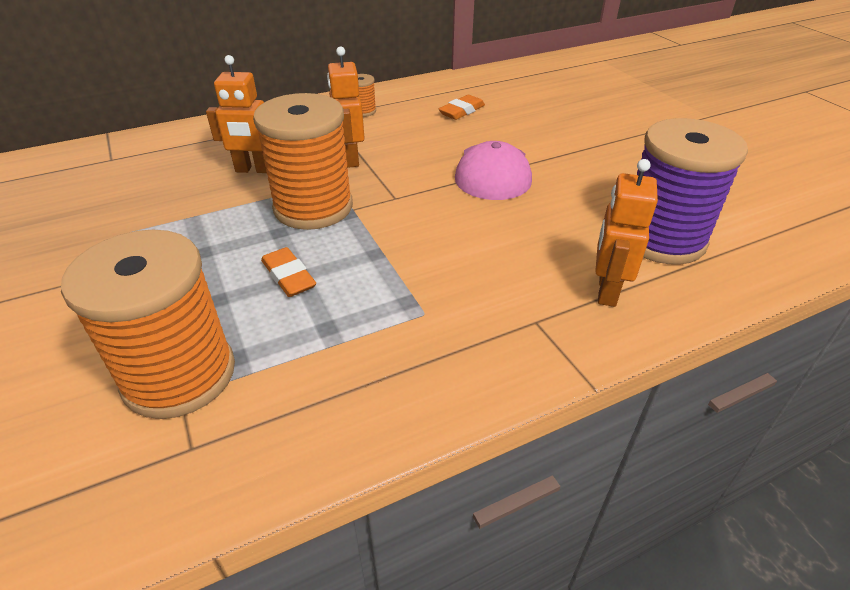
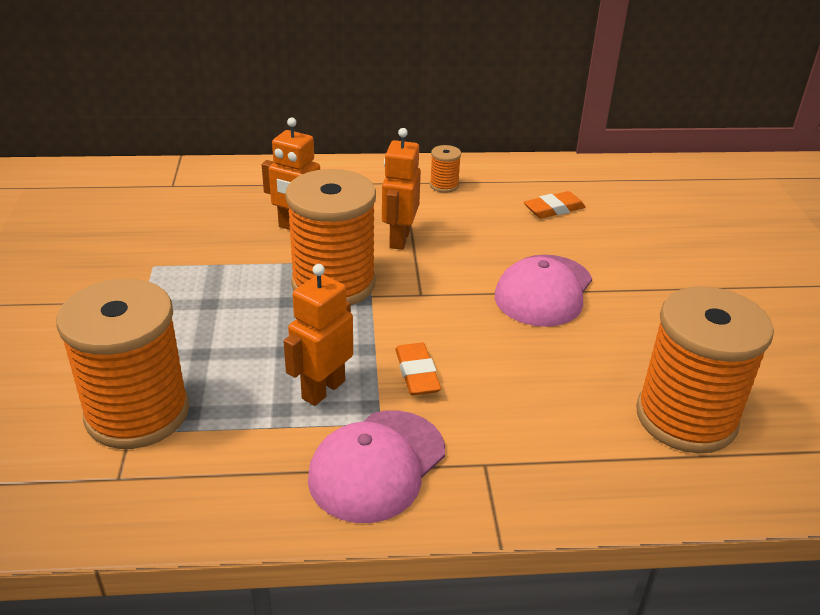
camera: 20 degrees right, 5 degrees down
orange eraser [261,247,316,297] -> orange eraser moved to [395,343,441,395]
orange robot [595,159,658,307] -> orange robot moved to [284,264,353,406]
purple spool [637,118,748,265] -> orange spool [636,286,774,453]
none -> pink cap [308,410,445,523]

